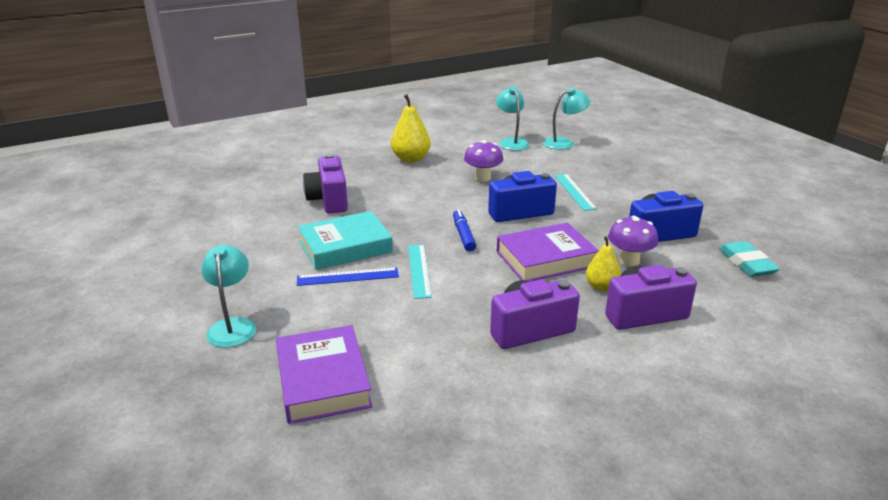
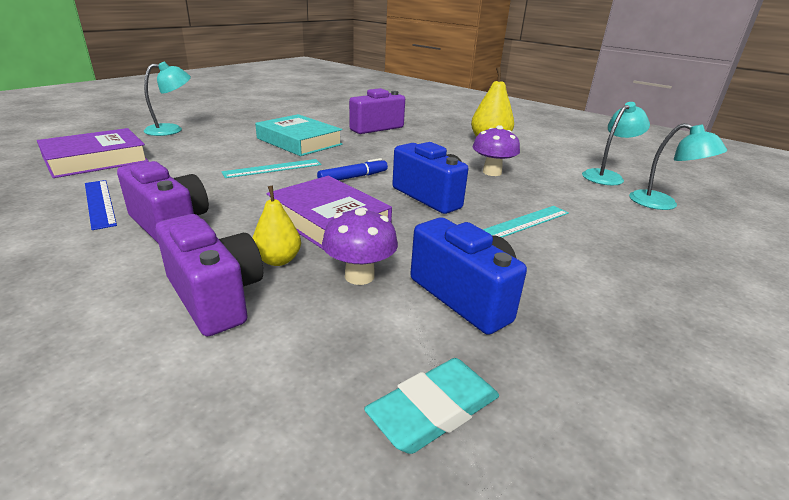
camera: 65 degrees right, 0 degrees up
blue ruler [297,267,399,286] -> blue ruler moved to [85,180,117,230]

